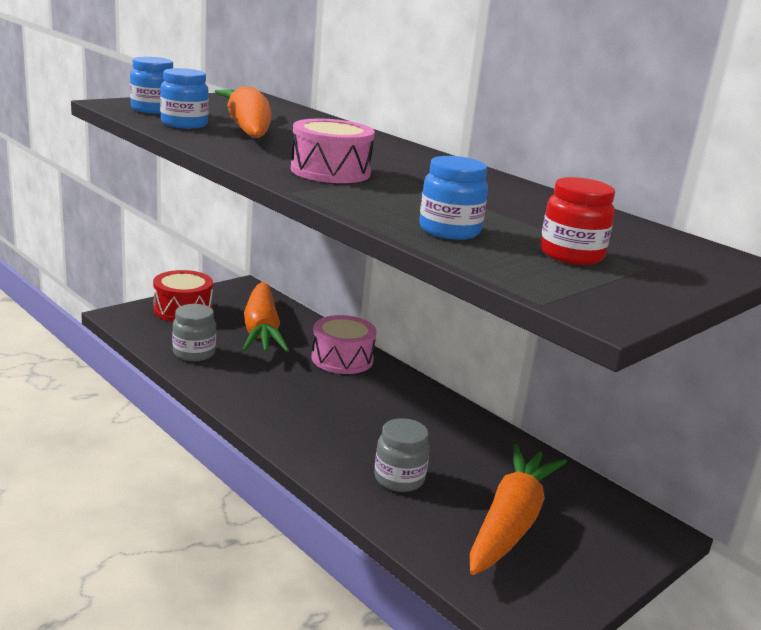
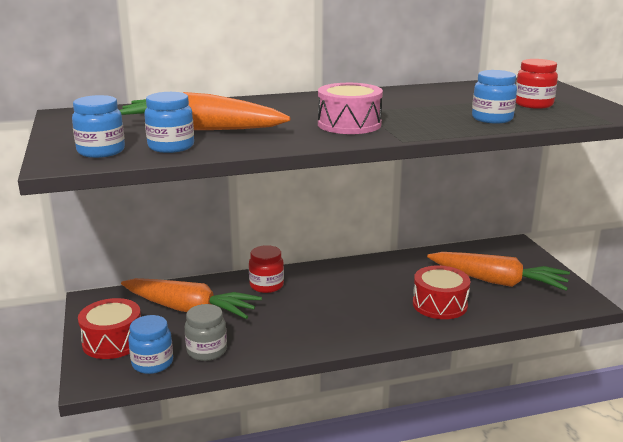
camera: 60 degrees left, 0 degrees up
pink drum [312,315,377,374] -> red jar [249,245,284,293]
grey jar [374,418,430,492] -> red drum [413,265,470,319]
orange carrot [470,444,567,575] -> orange carrot turned 150 degrees clockwise [427,252,570,291]
none -> blue jar [128,315,173,374]

